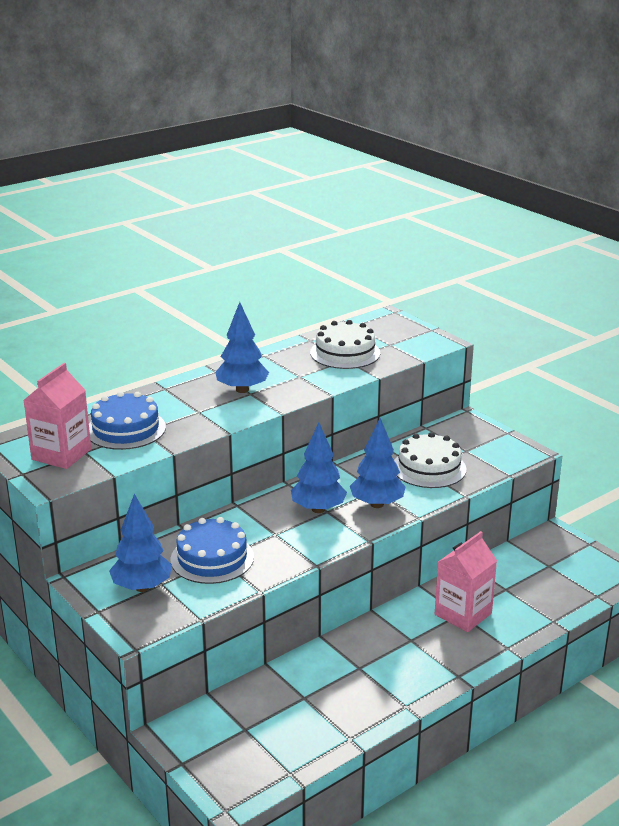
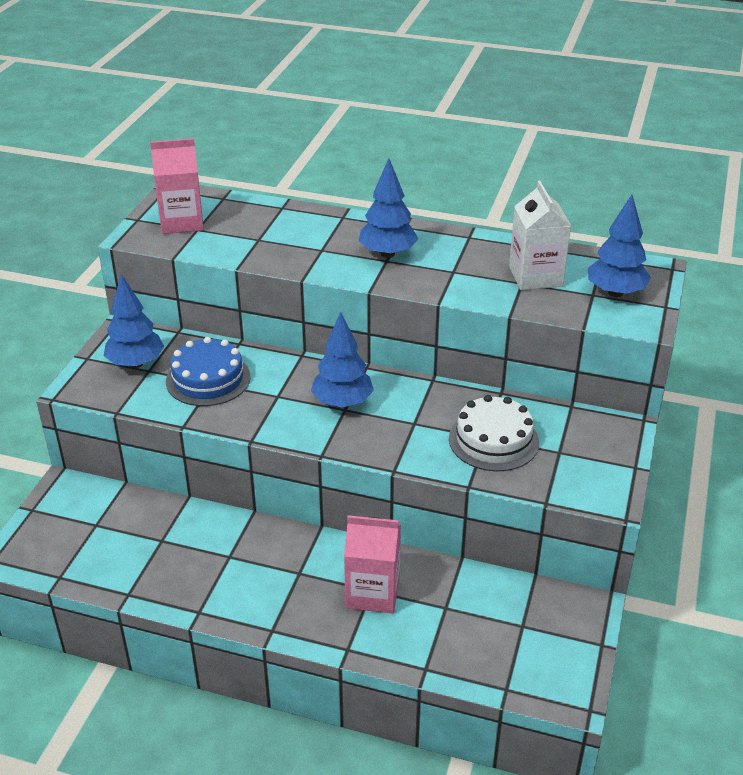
camera: 55 degrees right, 10 degrees up
blue cake [89,391,166,450] -> none
white cake [310,320,380,369] -> white carton [509,181,571,290]
blue tree [350,418,405,508] -> blue tree moved to [588,195,651,297]

